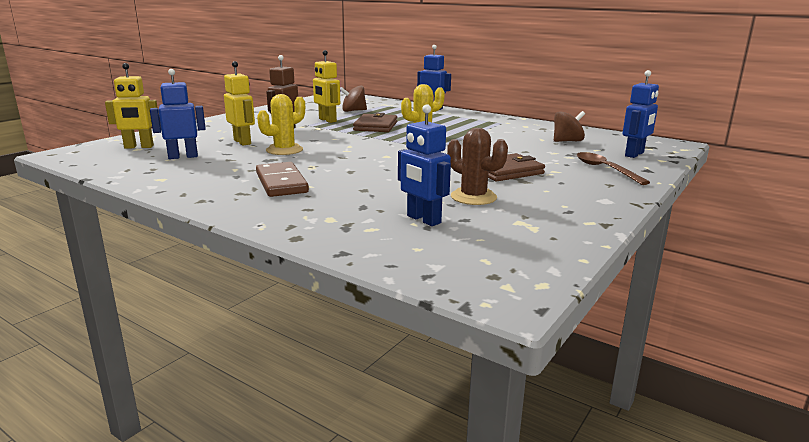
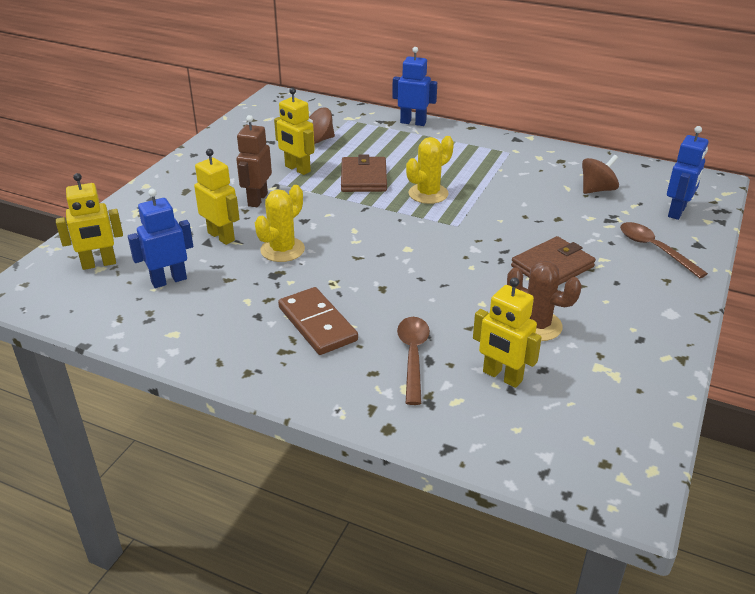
camera: 10 degrees left, 15 degrees up
blue robot [398,104,451,226] -> yellow robot [473,277,542,388]
none -> brown spoon [397,317,430,405]

